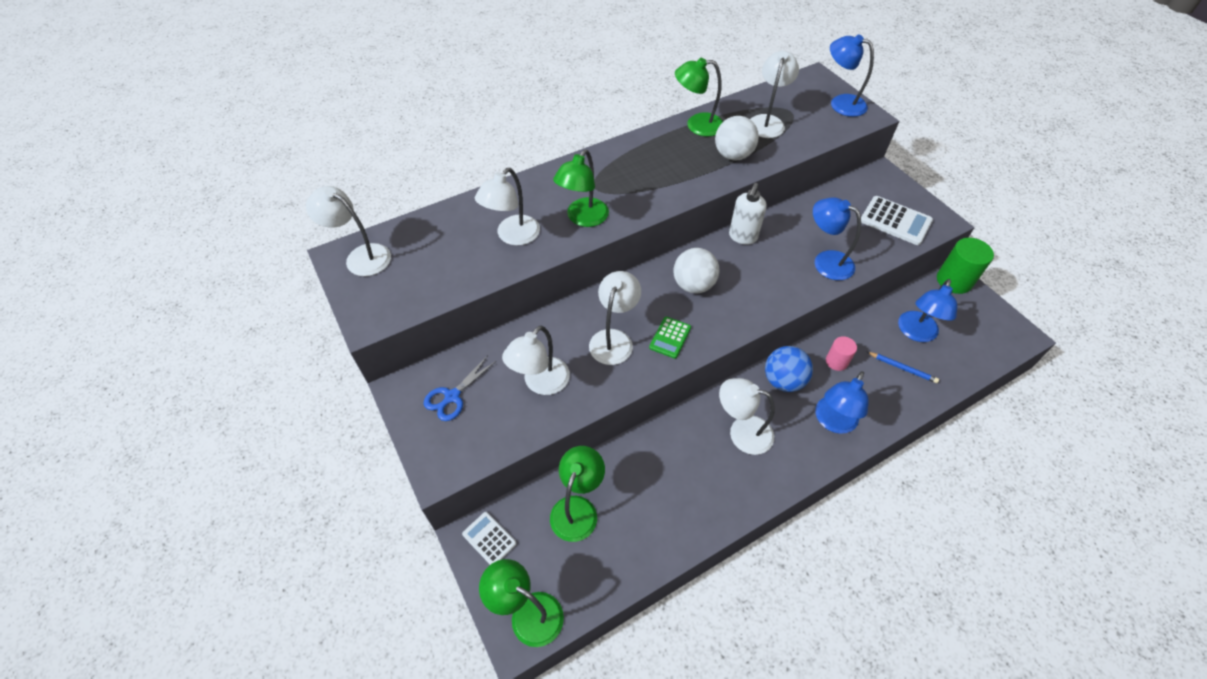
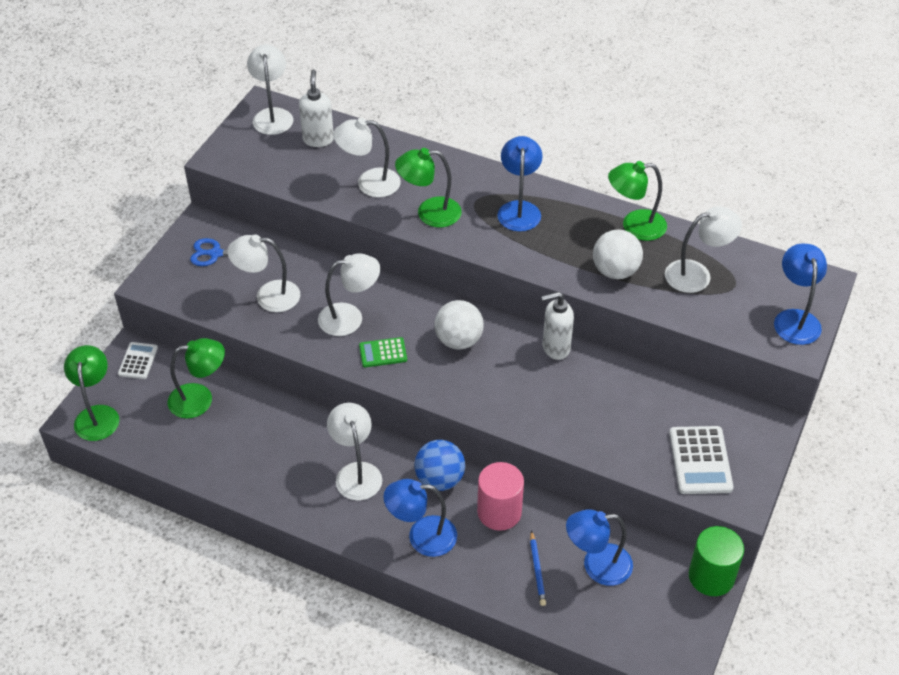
camera: 55 degrees right, 5 degrees down
green lamp [675,58,723,137] -> green lamp turned 60 degrees counterclockwise [608,161,667,241]
blue lamp [813,197,861,280] -> blue lamp moved to [498,136,543,232]
pink cylinder [826,336,857,371] -> pink cylinder [477,462,524,531], size x1.70
none -> white soap dispenser [299,69,334,147]

